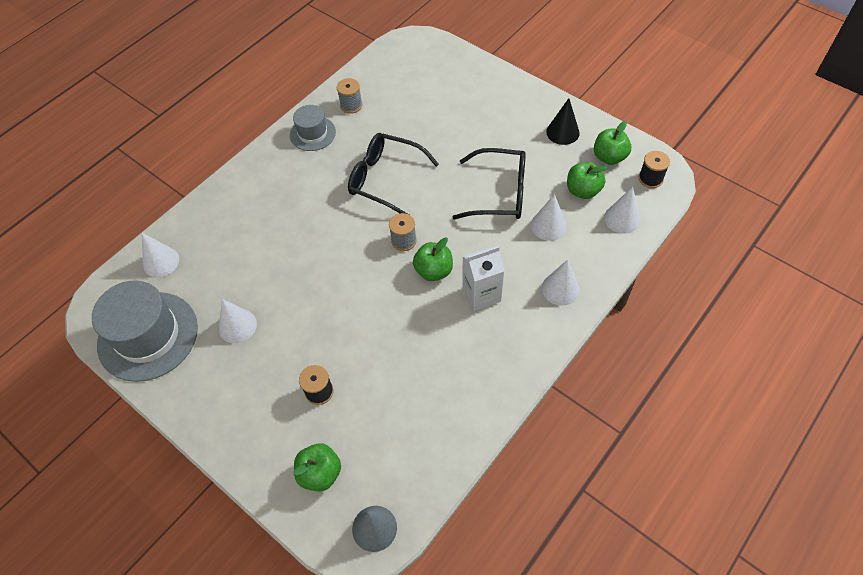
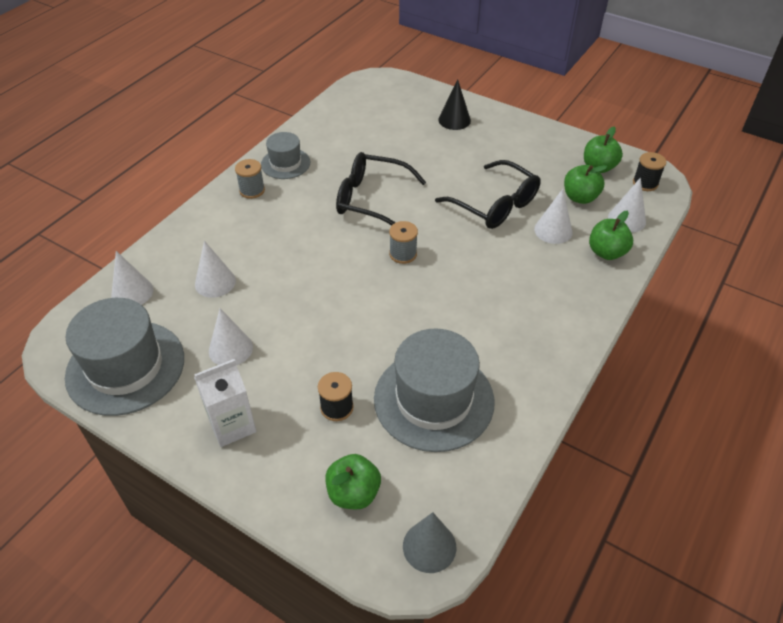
camera: 10 degrees left, 10 degrees down
grey spool [337,78,362,114] -> grey spool moved to [235,159,265,199]
green apple [413,237,453,281] -> green apple moved to [589,211,633,260]
black glasses [453,148,526,219] -> black glasses turned 45 degrees clockwise [435,160,541,229]
white carton [462,246,504,311] -> white carton moved to [194,359,256,447]
white cone [542,260,580,306] -> white cone moved to [195,241,236,298]
black cone [546,98,580,145] -> black cone moved to [438,79,471,130]
none -> grey hat [374,328,495,452]

